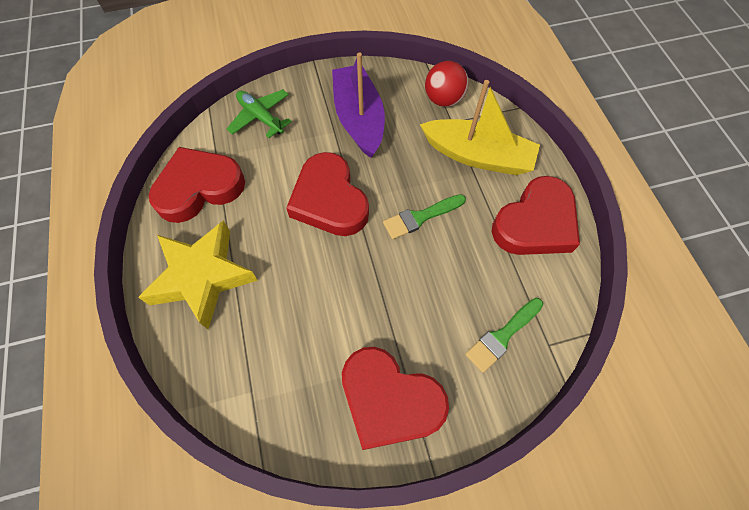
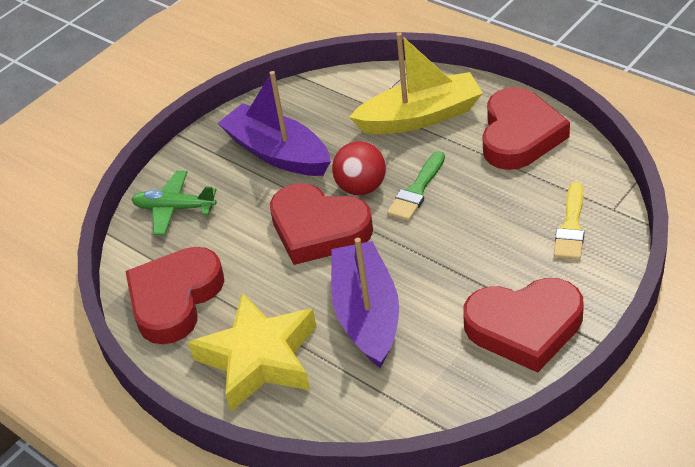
camera: 30 degrees left, 20 degrees down
red ball [425,61,469,107] -> red ball moved to [332,141,386,196]
green brush [465,298,543,373] -> yellow brush [554,182,584,260]
none -> purple boat [331,238,399,368]

